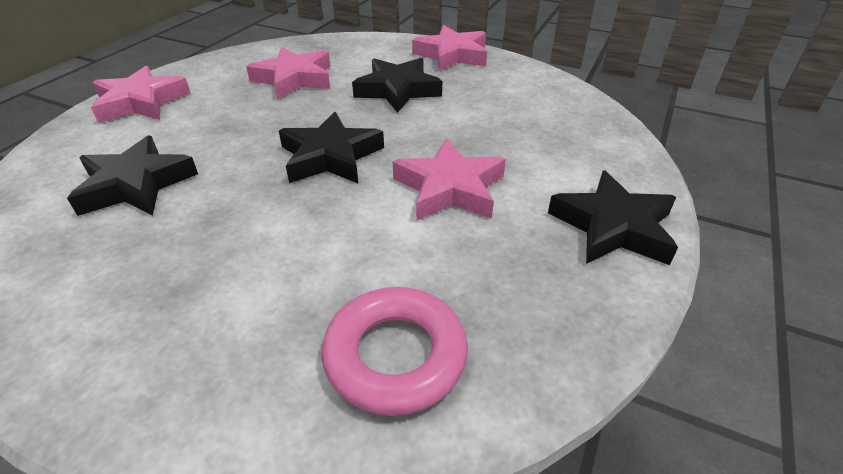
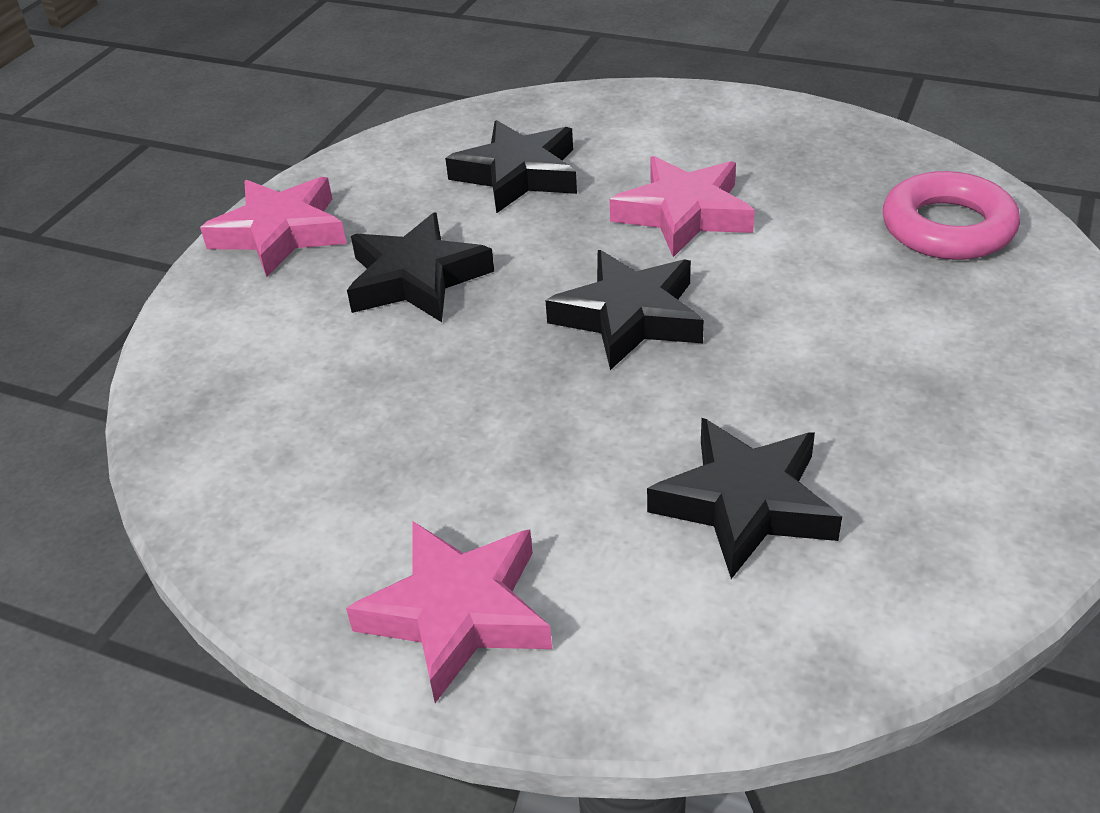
camera: 90 degrees left, 0 degrees up
pink star [246,47,330,99] -> none
black star [548,170,678,265] -> black star moved to [445,120,577,214]

